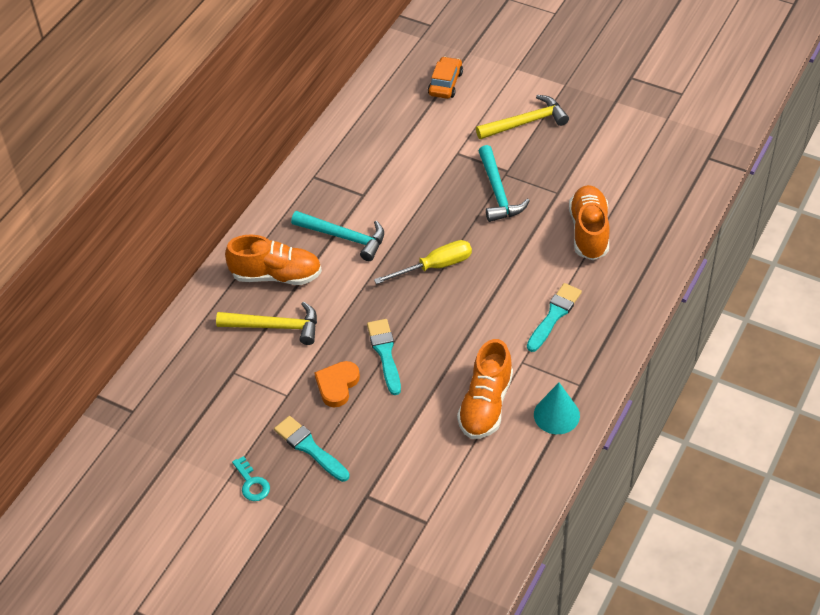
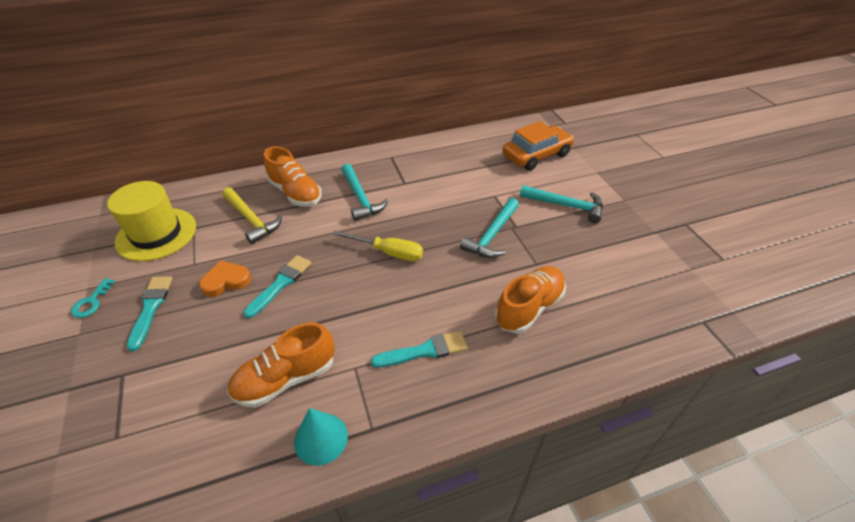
camera: 40 degrees right, 5 degrees down
orange car [428,56,463,99] -> orange car [502,121,574,171], size x1.63
yellow hammer [476,95,569,139] -> turquoise hammer [520,185,603,223]
none -> yellow hat [107,181,196,261]

